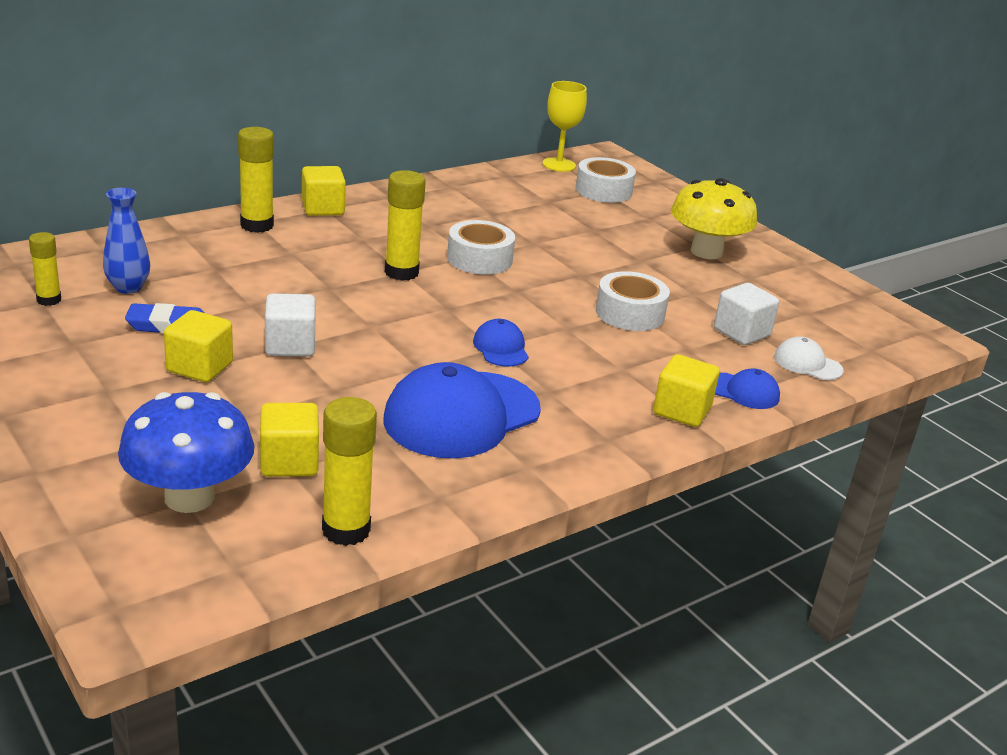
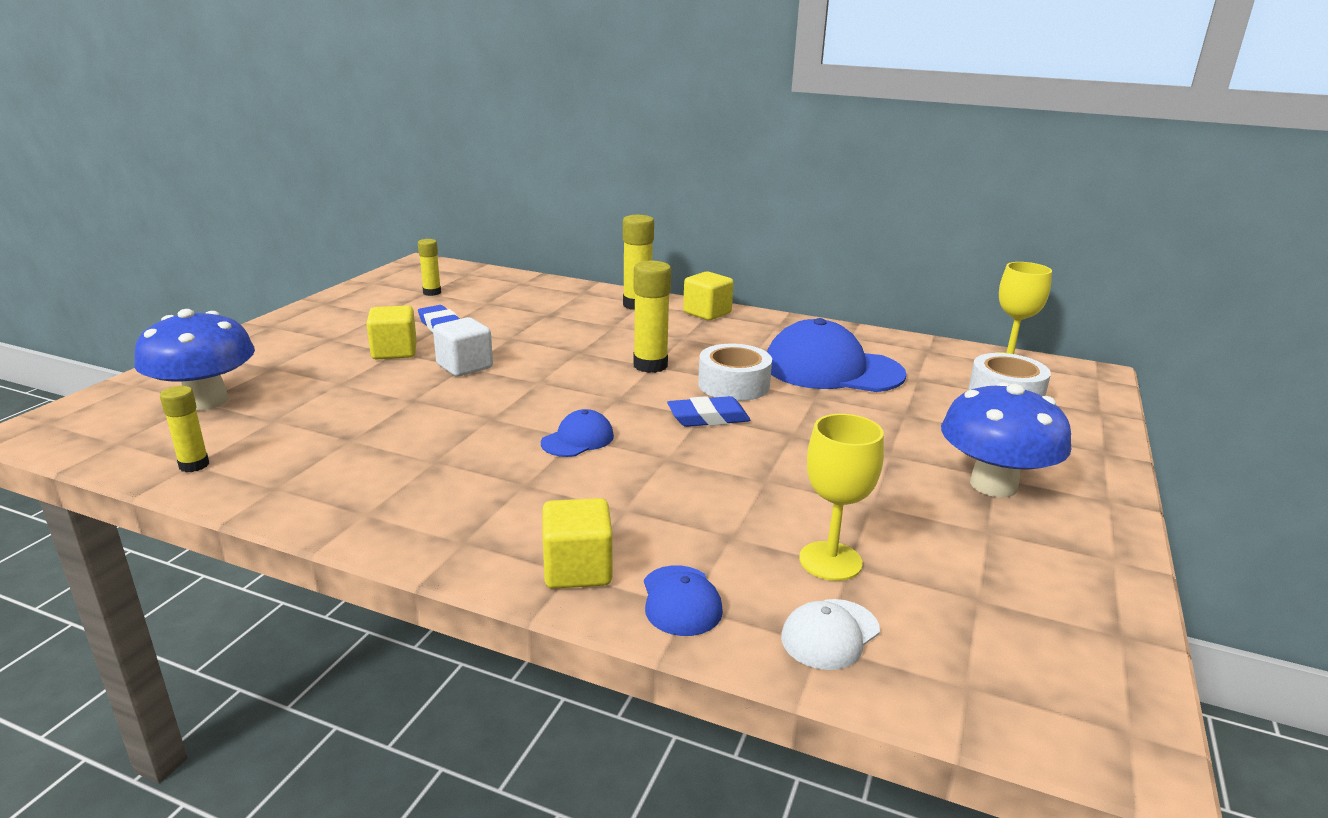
camera: 60 degrees right, 5 degrees down
blue vase [103,188,150,294] -> none
yellow cube [260,403,319,477] -> none
yellow glue stick [322,397,377,546] -> yellow glue stick [160,386,209,472], size x0.62
blue cap [383,362,541,458] -> blue cap moved to [767,318,906,392]
white tape [596,271,670,331] -> none
yellow mushroom [671,178,757,259] -> blue mushroom [941,382,1071,497]
white cube [714,283,779,345] -> yellow goblet [799,414,884,581]
white cap [774,336,844,380] -> white cap turned 135 degrees counterclockwise [781,599,880,670]
none -> blue eraser [667,396,751,427]

